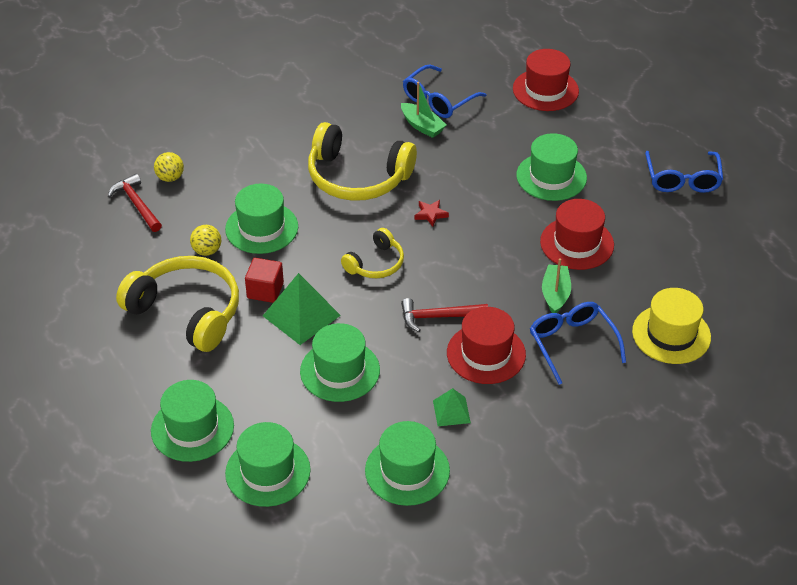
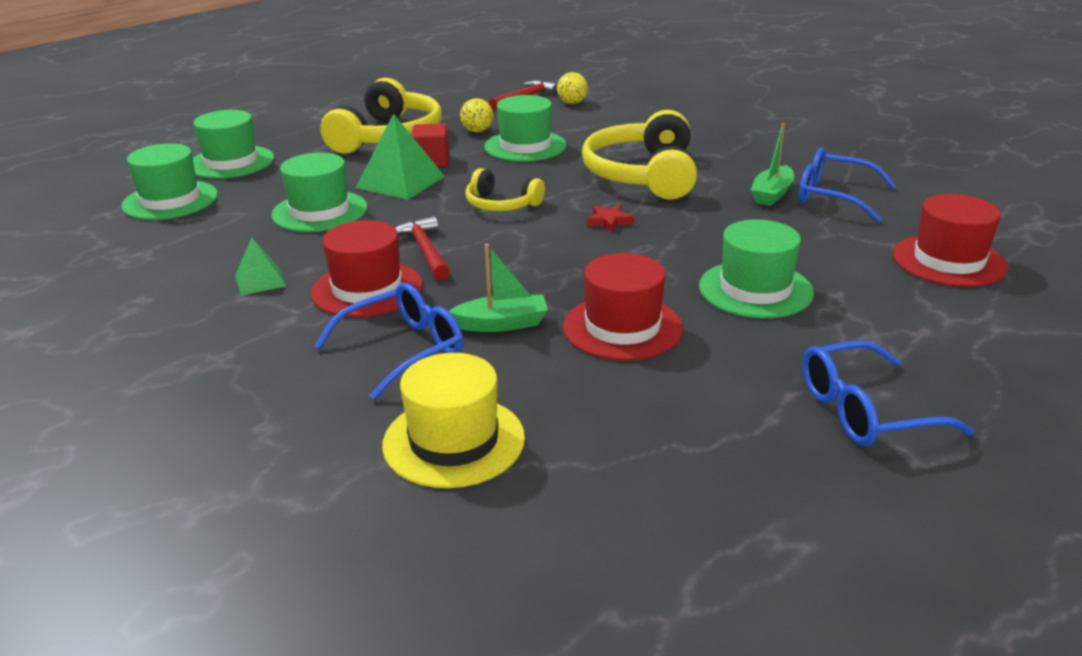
camera: 75 degrees right, 15 degrees down
green hat [365,421,450,506] -> none

